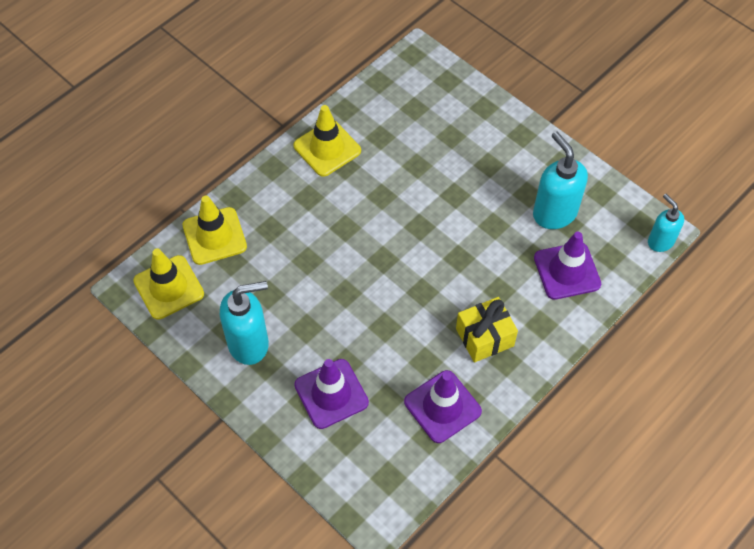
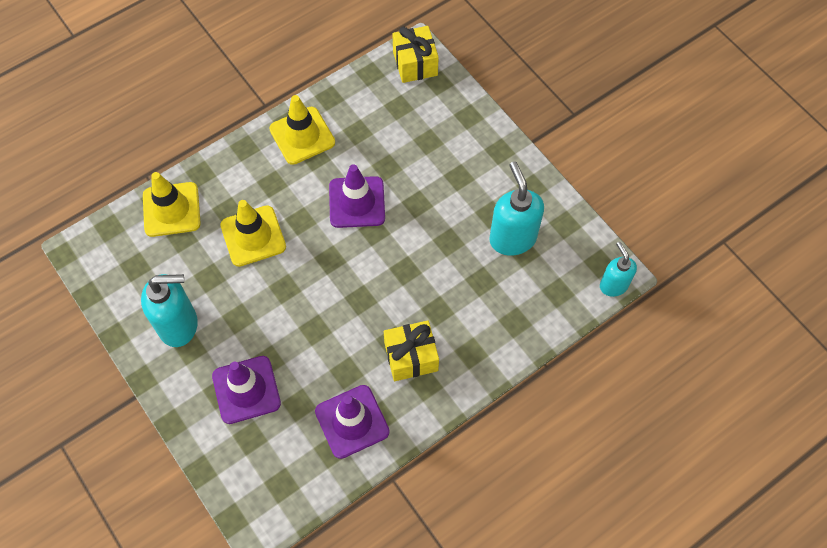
camera: 10 degrees right, 5 degrees up
yellow traffic cone [133,249,204,320] -> yellow traffic cone moved to [220,200,286,267]
purple traffic cone [534,232,601,300] -> purple traffic cone moved to [329,164,385,228]
none -> yellow gift [393,26,439,83]

